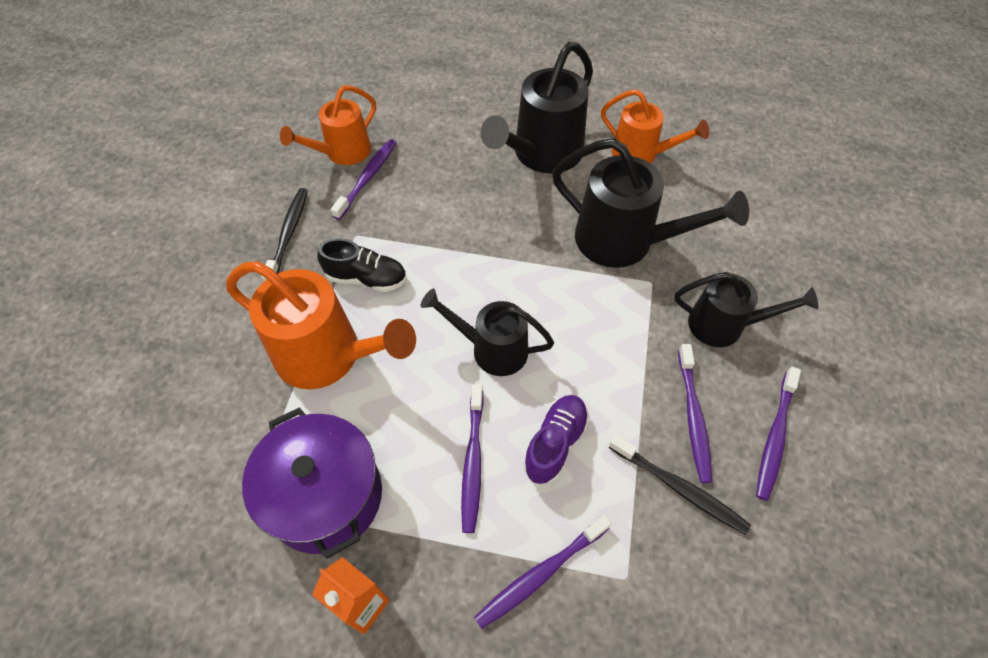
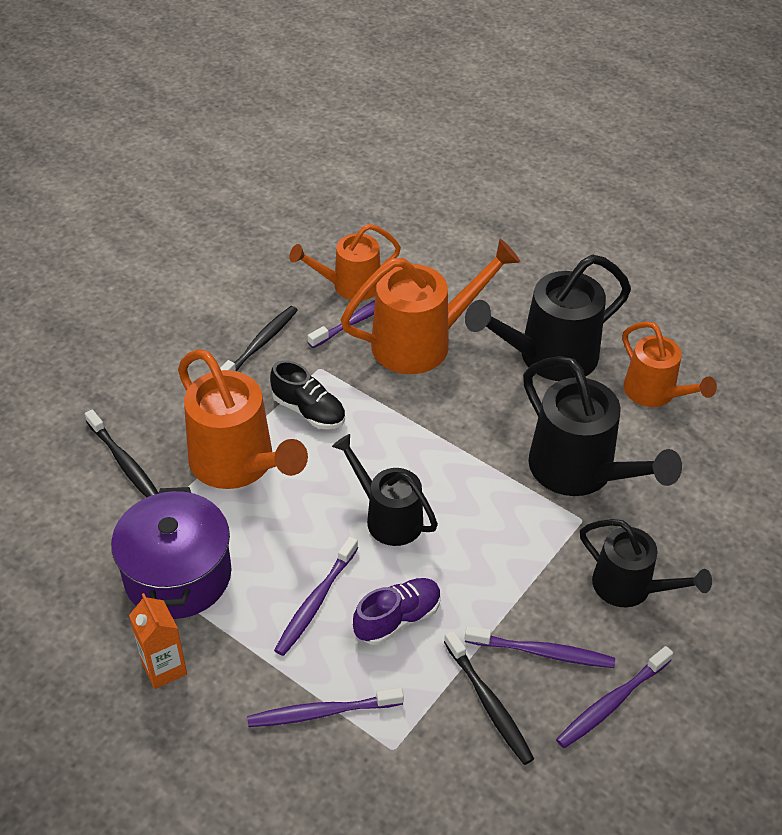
camera: 25 degrees right, 10 degrees down
purple toothbrush [678,344,712,483] -> purple toothbrush turned 105 degrees counterclockwise [464,625,615,668]
none -> black toothbrush [85,409,158,498]
none -> orange watering can [341,239,521,374]

